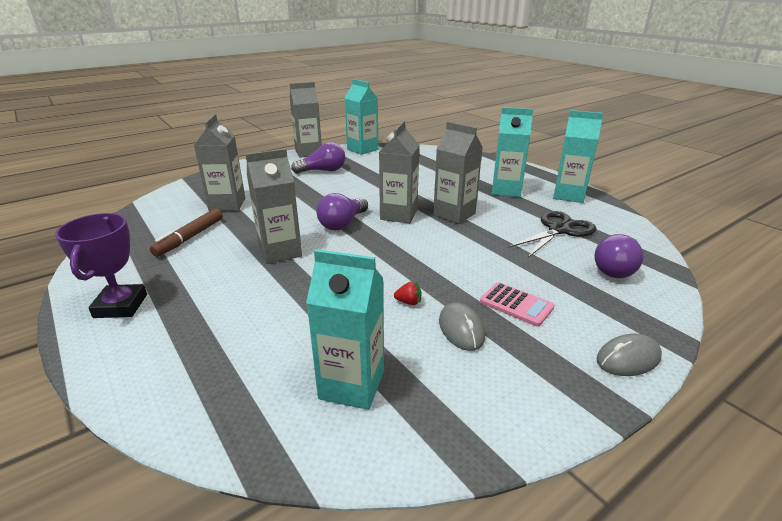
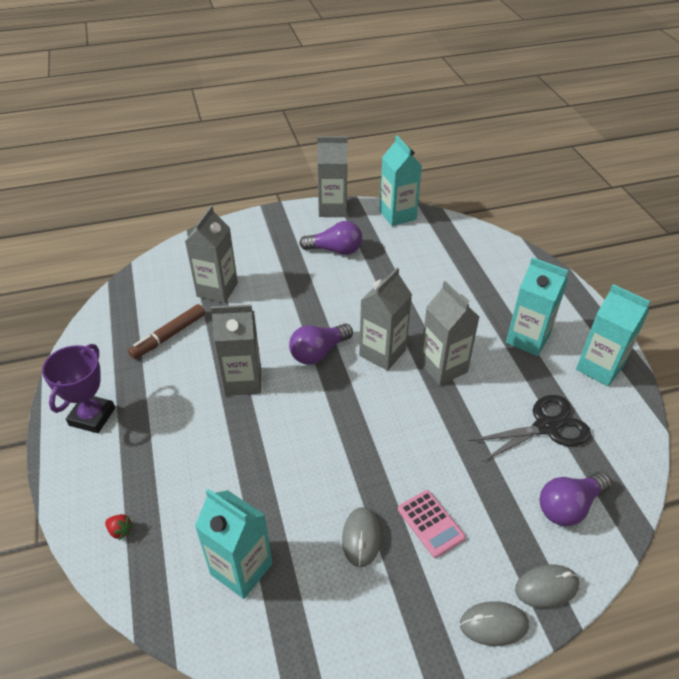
camera: 20 degrees right, 15 degrees up
red strawberry [394,281,421,305] -> red strawberry moved to [105,514,133,540]
none -> grey mouse [515,564,580,608]

